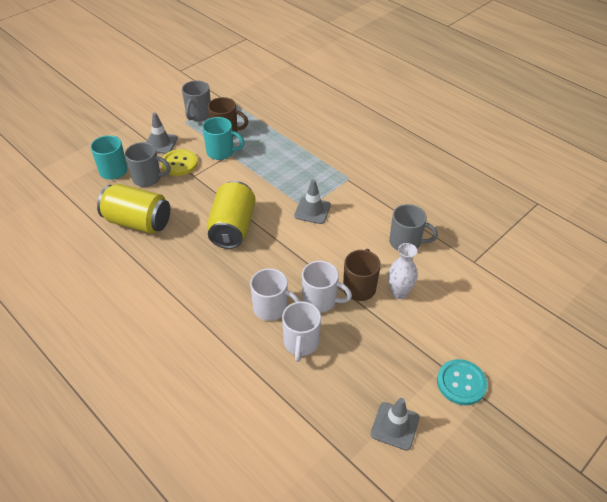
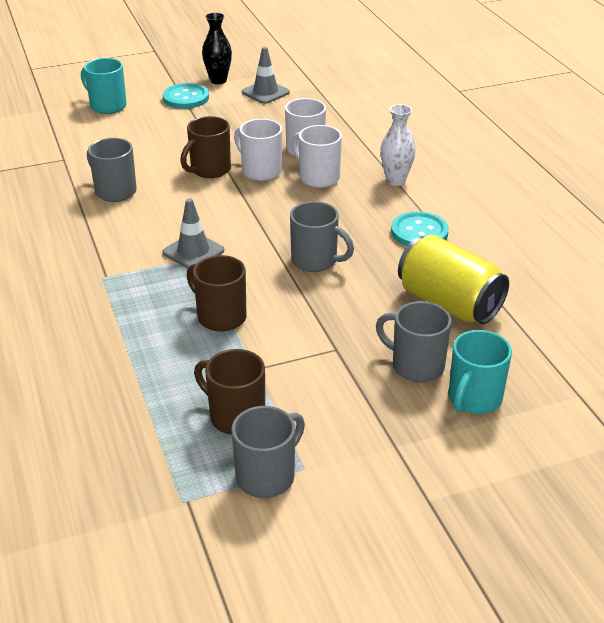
camera: 155 degrees left, 10 degrees down
grey traffic cone [146,113,178,154] -> none
yellow button [161,149,198,176] -> none
turquoise mug [202,117,245,160] -> turquoise mug moved to [81,58,126,114]
yellow can [207,181,256,249] -> grey mug [290,201,354,272]
white vase [388,243,418,299] -> white vase moved to [380,104,416,186]
none -> brown mug [187,255,247,332]
none -> black vase [202,13,232,84]
none -> turquoise button [391,211,449,246]

